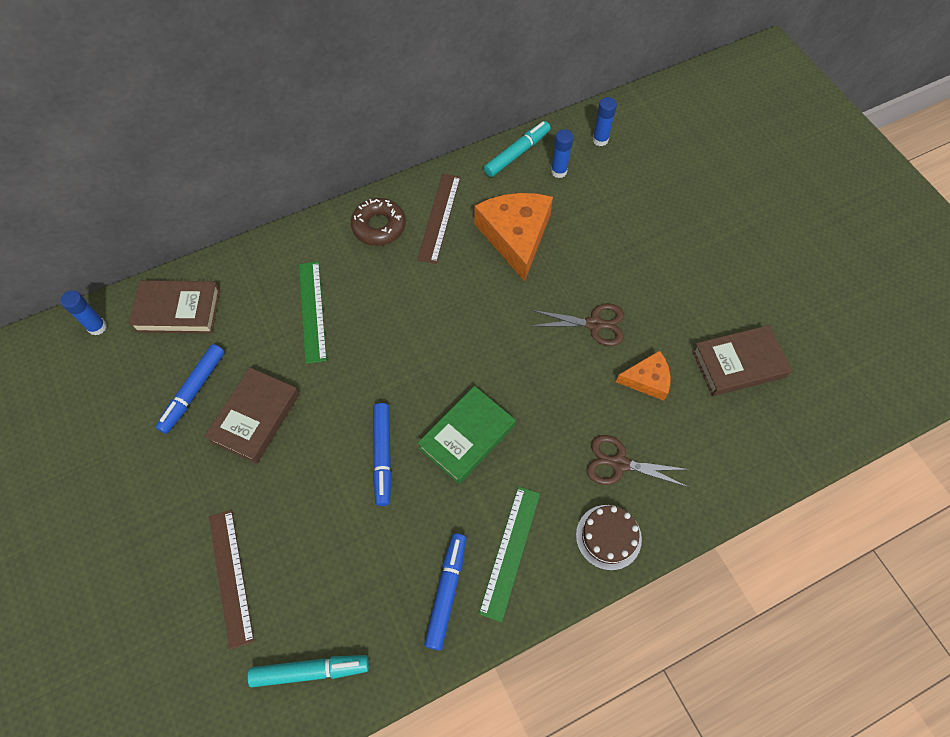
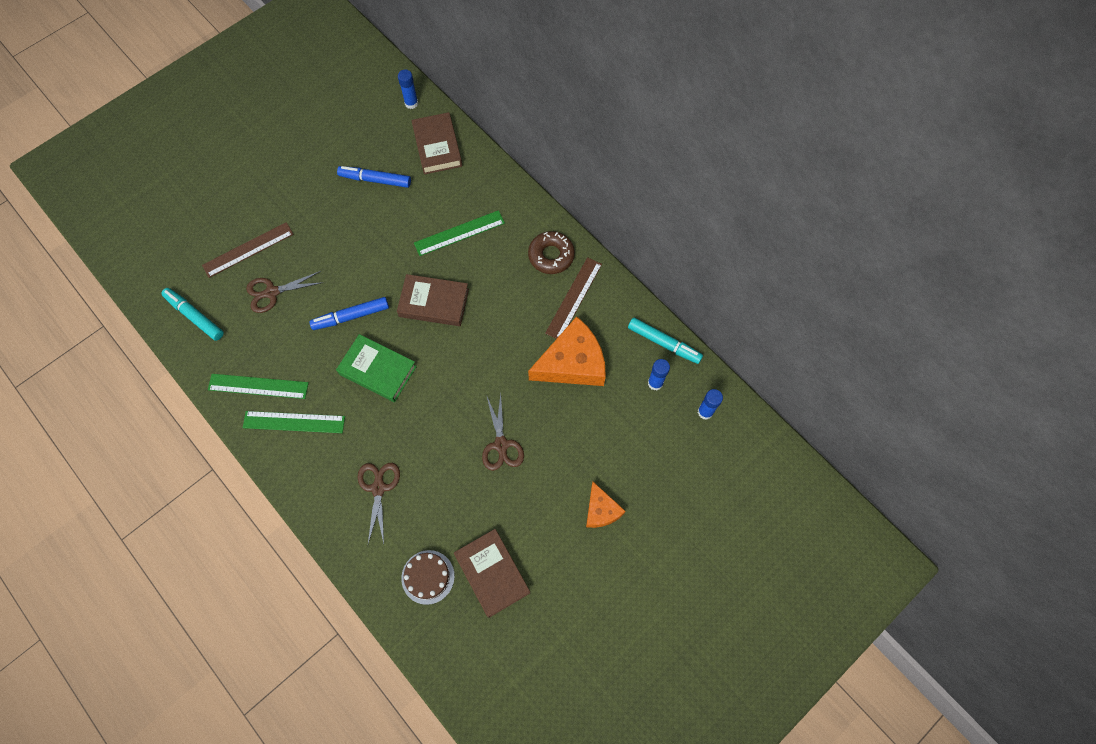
camera: 75 degrees right, 5 degrees up
brown book [205,367,299,464] -> brown book moved to [397,274,469,326]
turquoise marker [247,655,369,687] -> turquoise marker turned 150 degrees clockwise [161,288,224,341]
brown ruler [417,174,461,264] -> brown ruler turned 60 degrees counterclockwise [545,257,602,339]
blue marker [424,533,466,650] -> green ruler [208,374,309,399]
brown cake [576,505,642,570] -> brown cake moved to [401,550,455,605]
orange cheese [616,350,670,401] -> orange cheese moved to [586,482,625,528]
none -> brown scissors [246,271,324,313]

